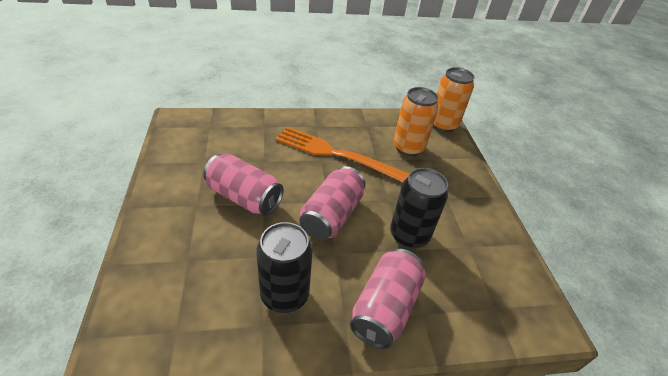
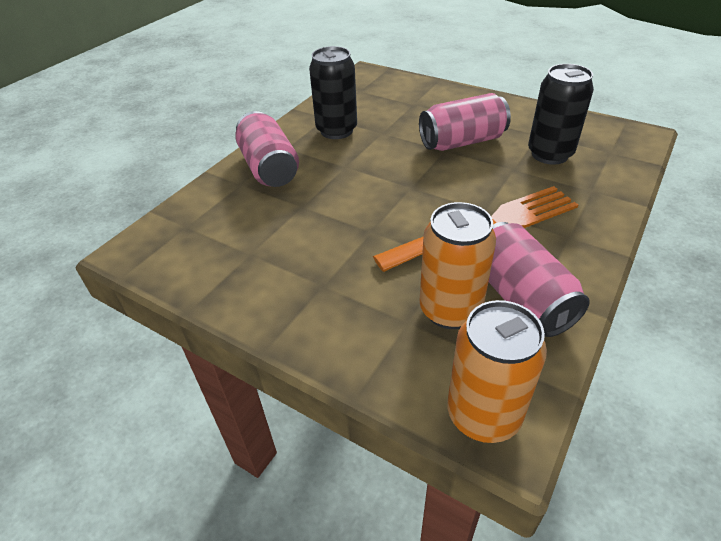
camera: 135 degrees right, 0 degrees up
pink can [299,166,366,240] -> pink can moved to [489,222,590,337]
black can [390,168,448,249] -> black can moved to [528,64,594,165]

